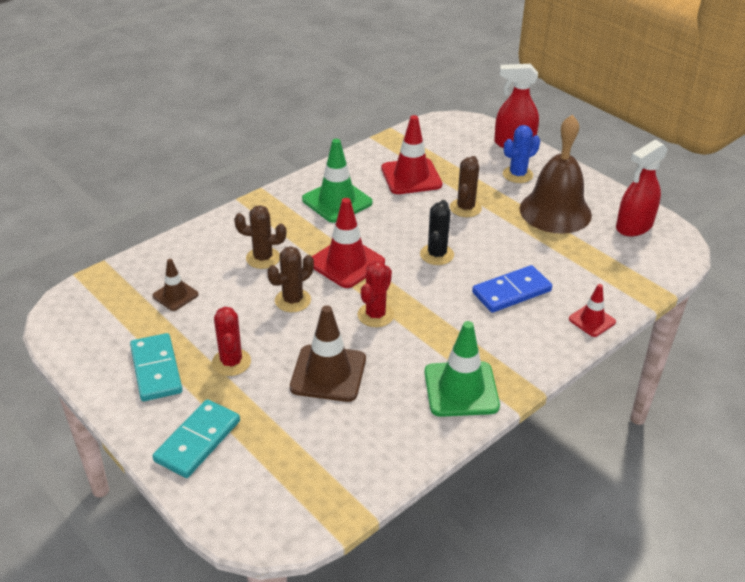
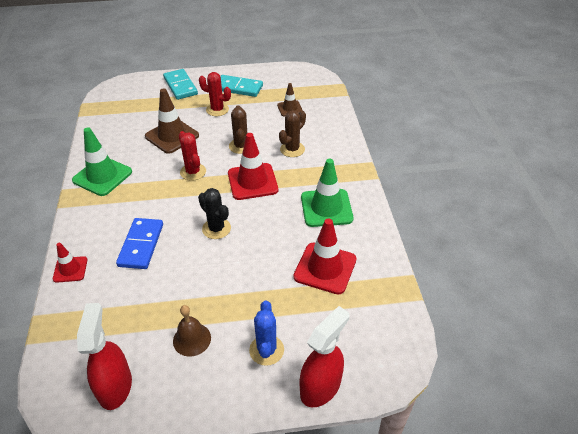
camera: 125 degrees right, 5 degrees up
brown cactus [450,156,482,217] -> none
brown bell [520,115,592,234] -> brown bell [173,305,211,357], size x0.50

